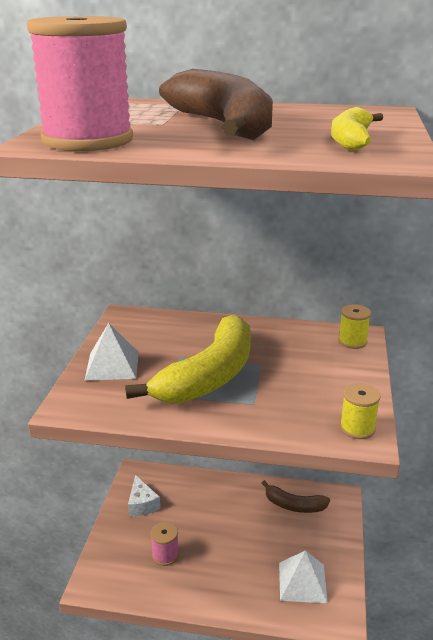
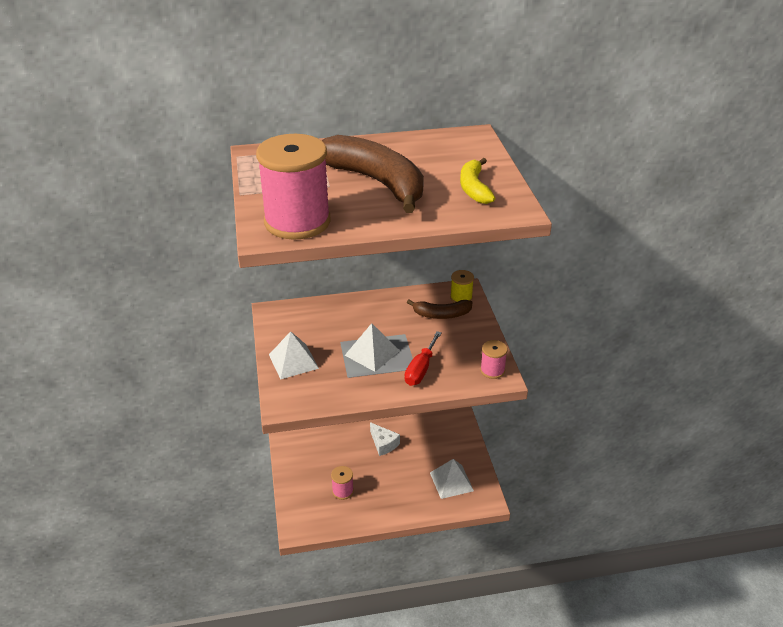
camera: 20 degrees left, 10 degrees up
yellow banana [125,314,251,404] -> white pyramid [345,323,399,372]
white cheese [128,475,161,516] -> white cheese moved to [370,422,400,456]
brown banana [262,480,330,513] -> brown banana moved to [407,300,472,319]
yellow spool [340,383,381,439] -> pink spool [480,340,508,379]
none -> red screwdriver [405,331,442,386]

